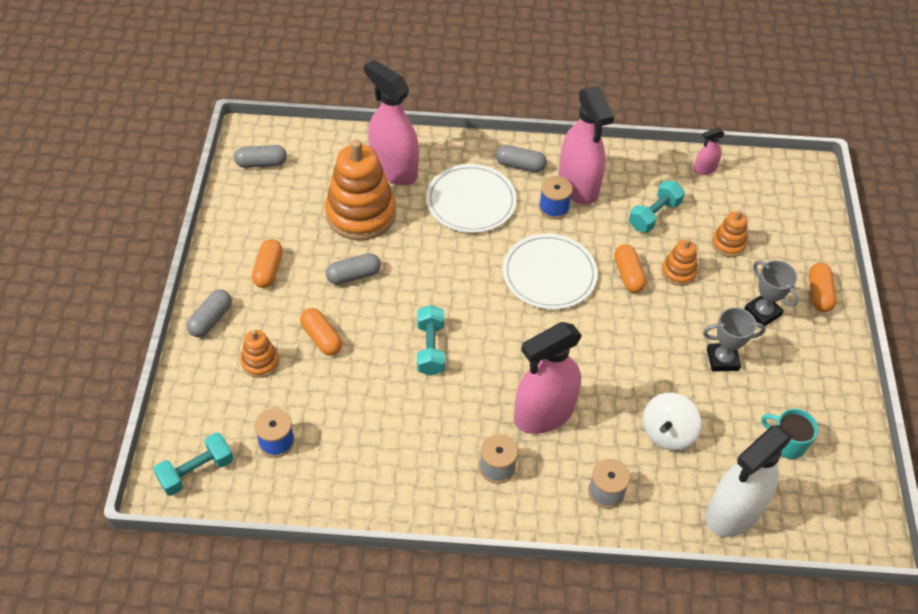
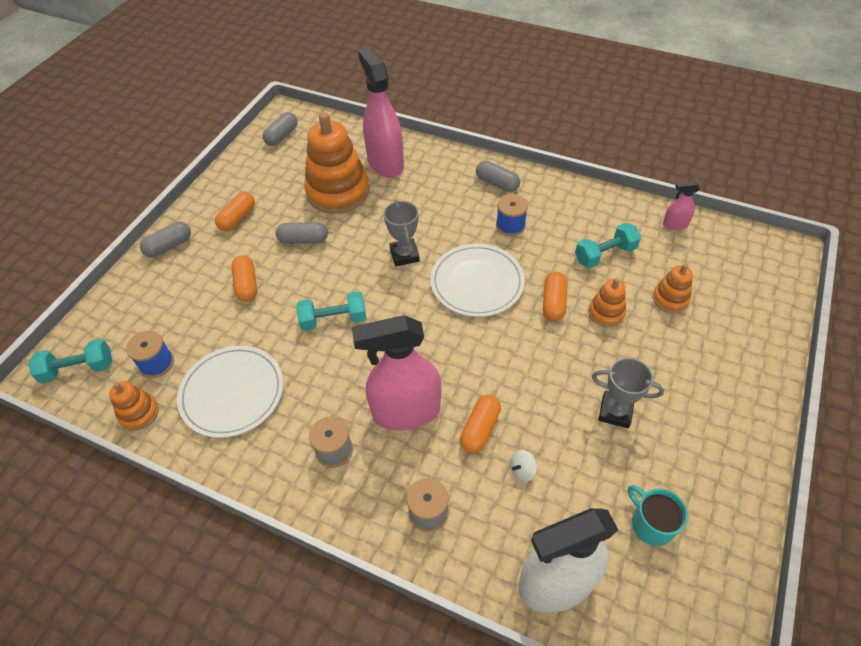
camera: 25 degrees right, 0 degrees up
grey capsule [234,145,287,168] -> grey capsule turned 75 degrees counterclockwise [262,112,298,146]
orange stacking toy [241,330,279,378] -> orange stacking toy moved to [109,381,159,431]
turquoise dumbbell [417,305,445,376] -> turquoise dumbbell turned 60 degrees clockwise [296,291,366,331]
white plate [426,164,517,233] -> white plate moved to [177,346,283,438]
pink spray bottle [559,86,614,205] -> none
white spinning top [643,393,702,451] -> white spinning top [510,450,537,482], size x0.49
grey trophy [744,260,798,326] -> grey trophy moved to [384,200,420,266]
orange capsule [809,263,836,312] -> orange capsule moved to [460,395,501,453]

